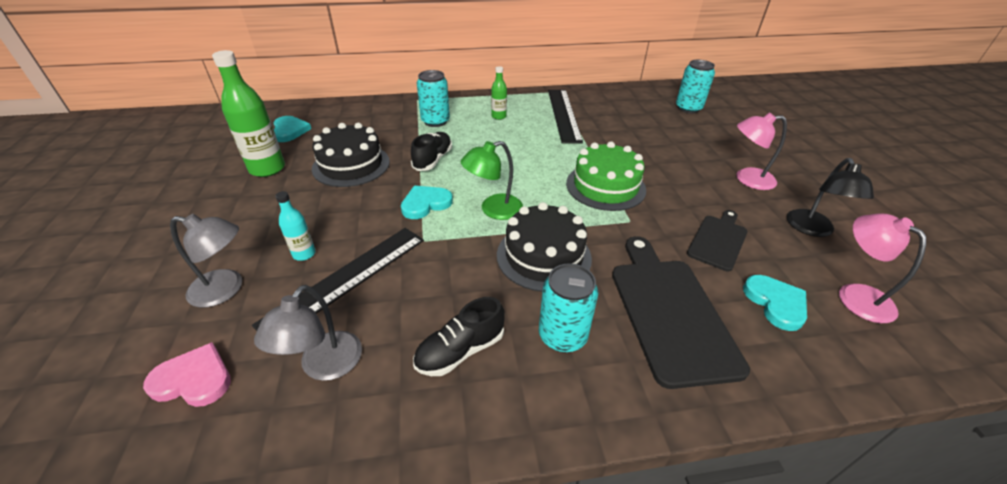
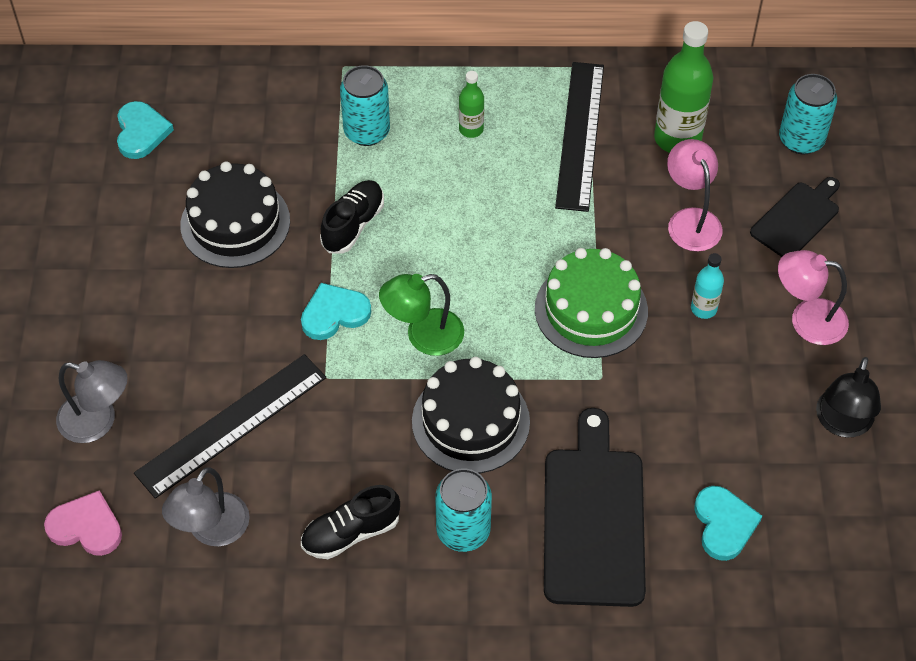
camera: 10 degrees right, 15 degrees up
green bottle [212,50,285,177] -> green bottle moved to [654,21,713,153]
turquoise bottle [275,191,316,261] -> turquoise bottle moved to [691,253,724,319]
black cutting board [687,210,748,271] -> black cutting board moved to [750,177,840,257]
pink lamp [839,213,926,323] -> pink lamp moved to [667,139,723,252]

